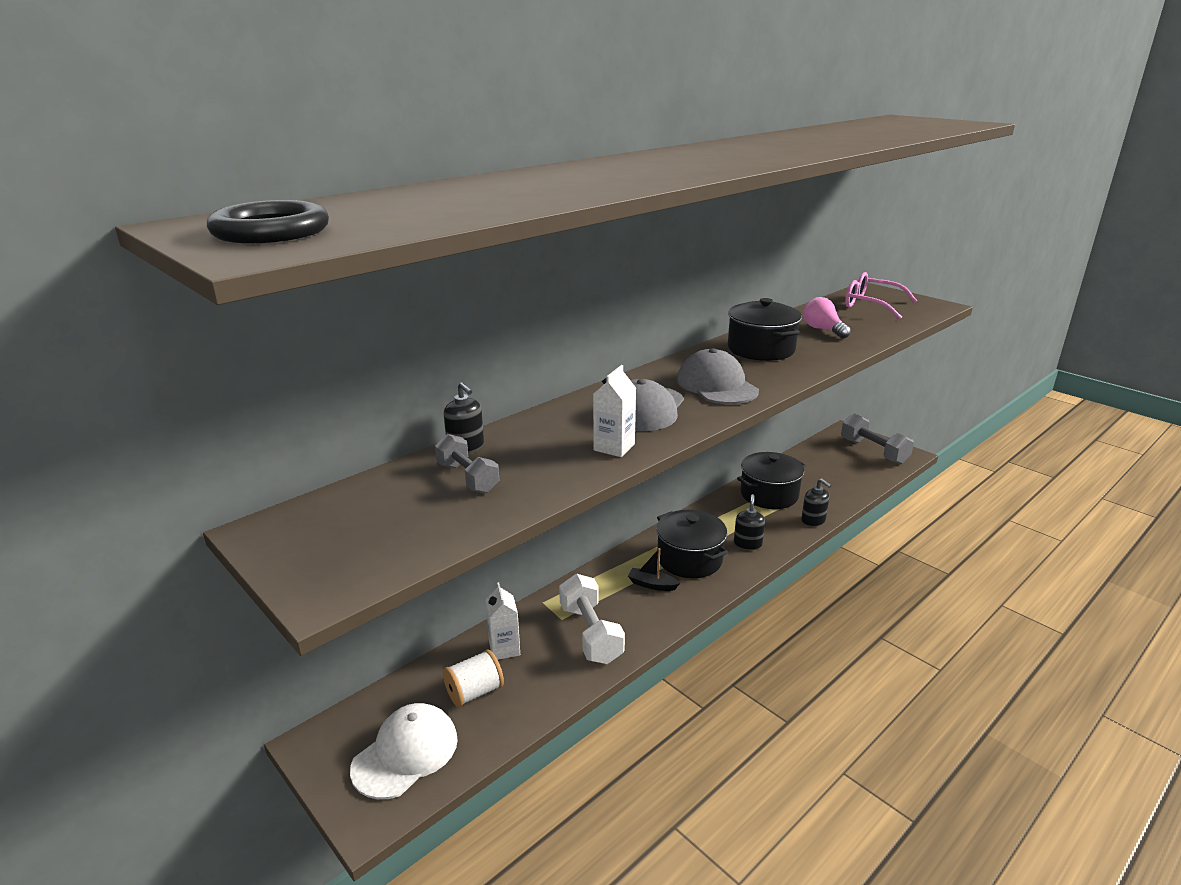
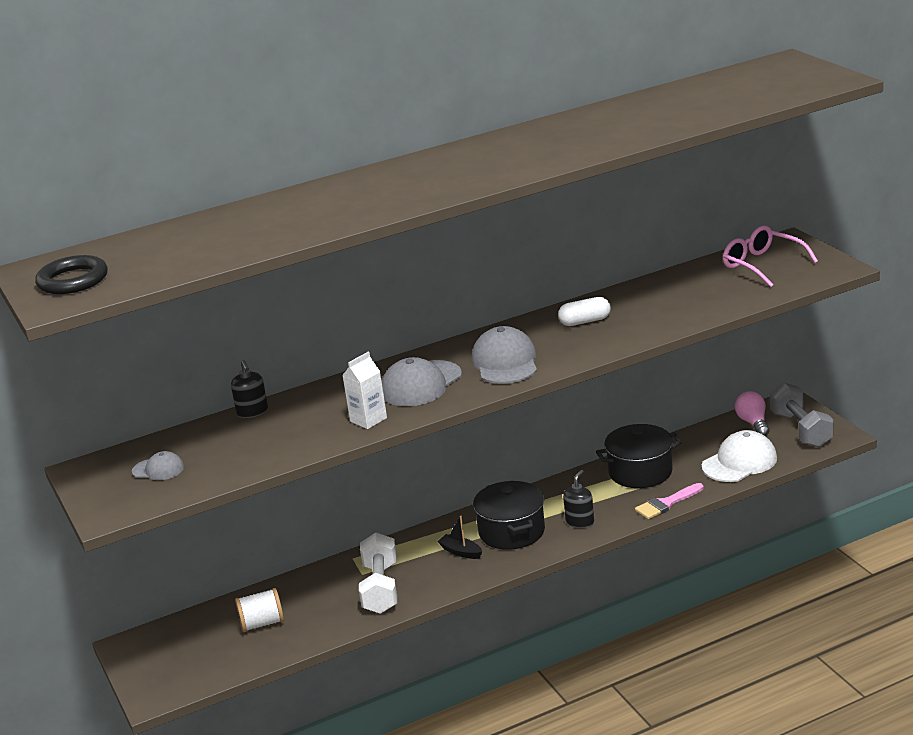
camera: 20 degrees right, 0 degrees up
white cap [350,703,458,799] -> white cap moved to [702,430,777,482]
grey dumbbell [435,434,499,493] -> none
white carton [485,582,520,660] -> none
black pot [728,298,802,361] -> white capsule [558,297,611,326]
black soap dispenser [801,478,832,527] -> pink brush [635,483,704,519]
pink light bulb [803,297,851,339] -> pink light bulb moved to [735,391,769,436]
none -> grey cap [132,451,184,480]

